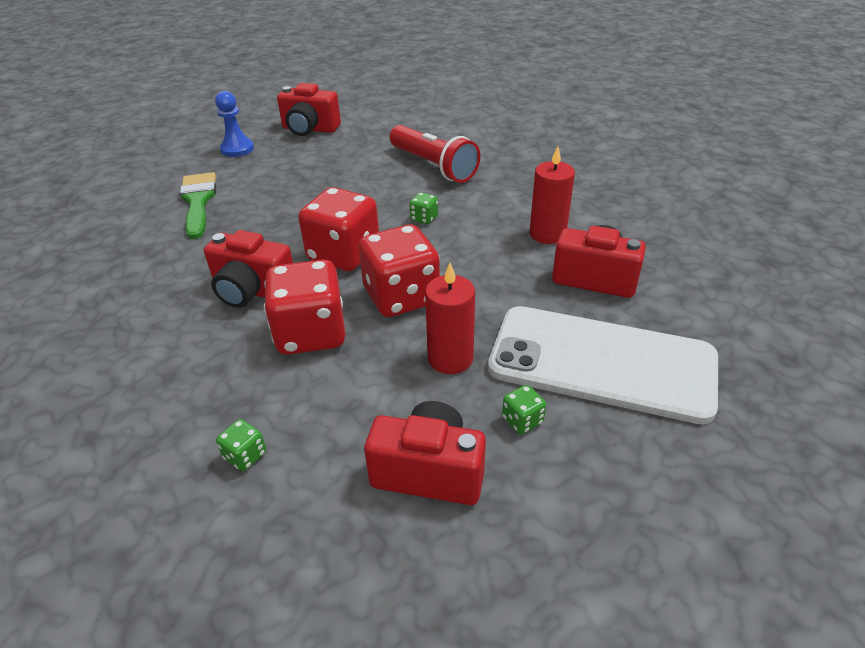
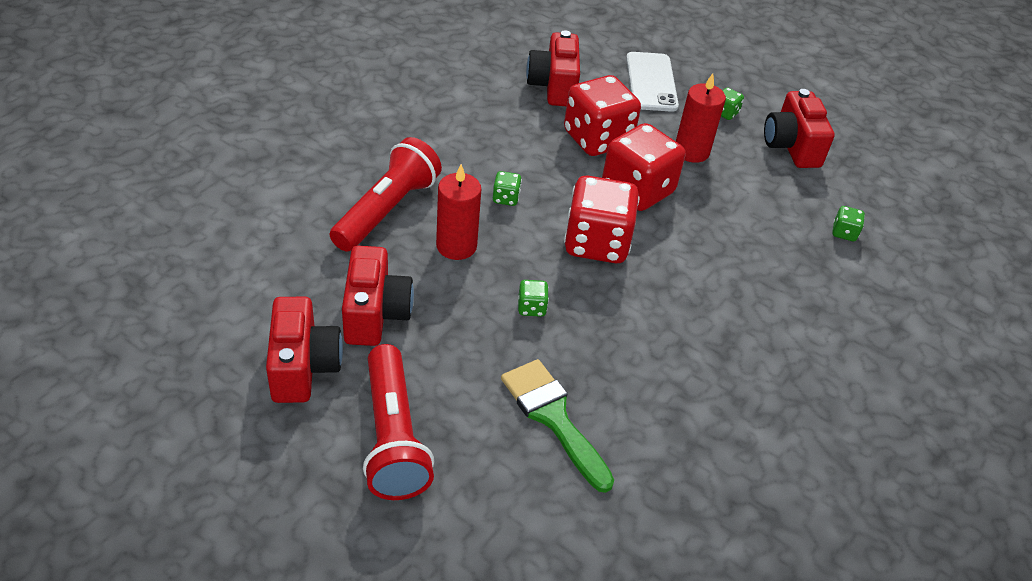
camera: 115 degrees left, 5 degrees up
green brush [180,172,216,239] -> green brush turned 90 degrees clockwise [501,359,614,493]
red camera [204,230,293,308] -> red camera moved to [342,246,414,346]
blue pawn [215,91,254,157] -> red flashlight [363,344,434,500]
red dice [264,260,346,355] -> red dice moved to [564,75,641,156]
white phone [488,306,718,424] -> white phone [626,52,679,112], size x0.59
red candle [529,146,575,244] -> red candle moved to [436,164,481,260]
none -> green dice [518,280,549,317]

